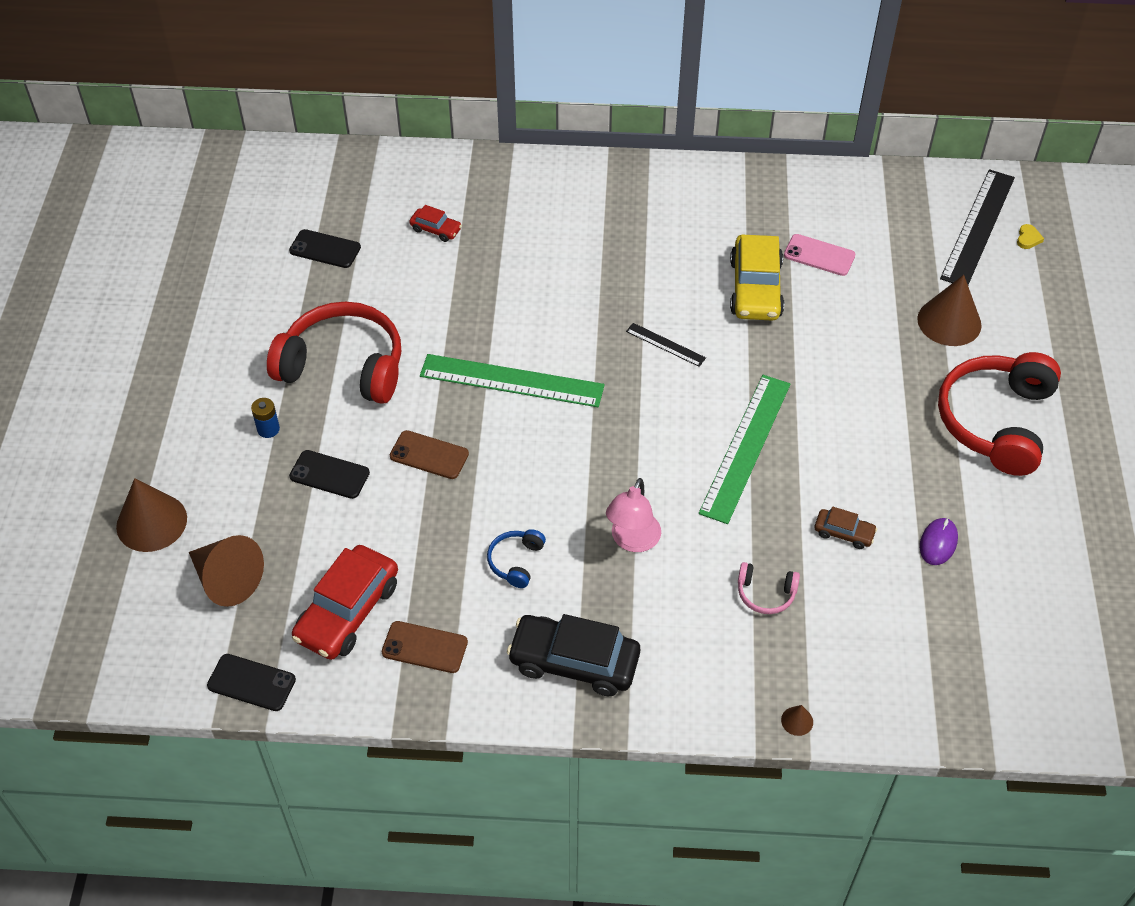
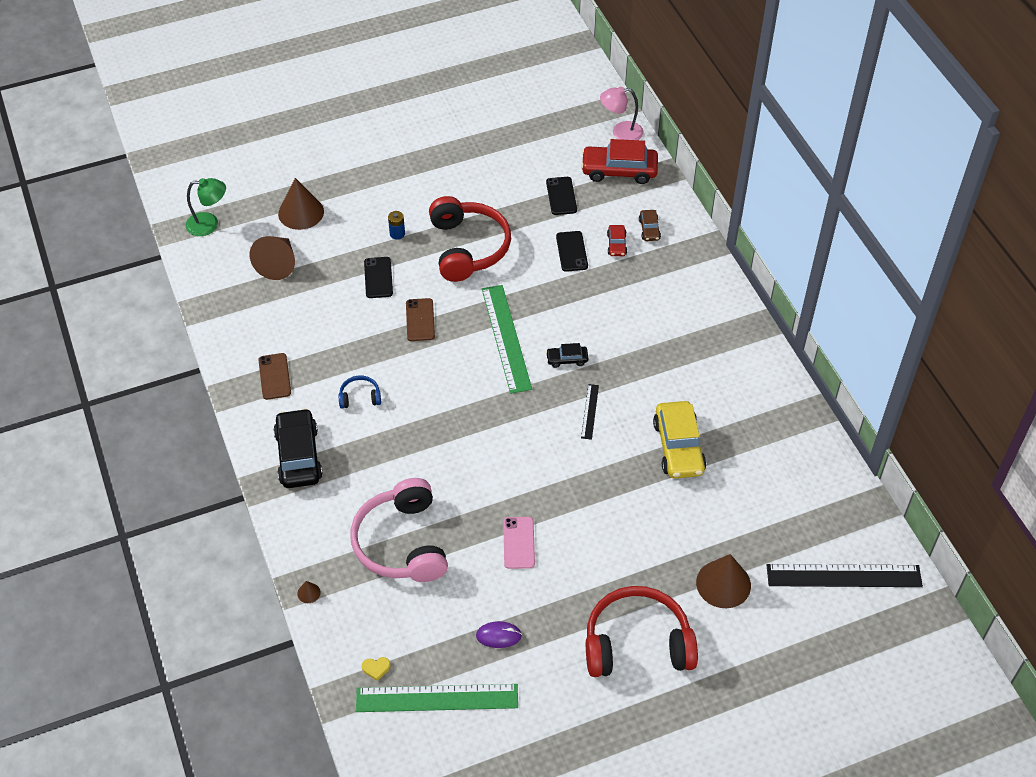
camera: 65 degrees right, 0 degrees up
black phone [207,654,296,711] -> black phone moved to [556,231,588,272]
red car [292,545,398,660] -> red car moved to [581,139,658,184]
pink lamp [606,478,661,552] -> pink lamp moved to [600,86,643,140]
green ruler [699,375,790,524] -> green ruler moved to [356,684,518,712]
yellow car [730,235,784,321] -> yellow car turned 75 degrees counterclockwise [653,401,706,479]
pink headphones [738,562,800,614] -> pink headphones [350,478,448,582], size x2.31
pink phone [784,234,855,276] -> pink phone moved to [503,517,535,569]
brown car [814,507,877,549] -> brown car moved to [639,210,661,241]
yellow heart [1017,224,1044,249] -> yellow heart moved to [362,657,390,681]
none -> green lamp [185,178,226,236]
none -> black car [546,343,588,368]

